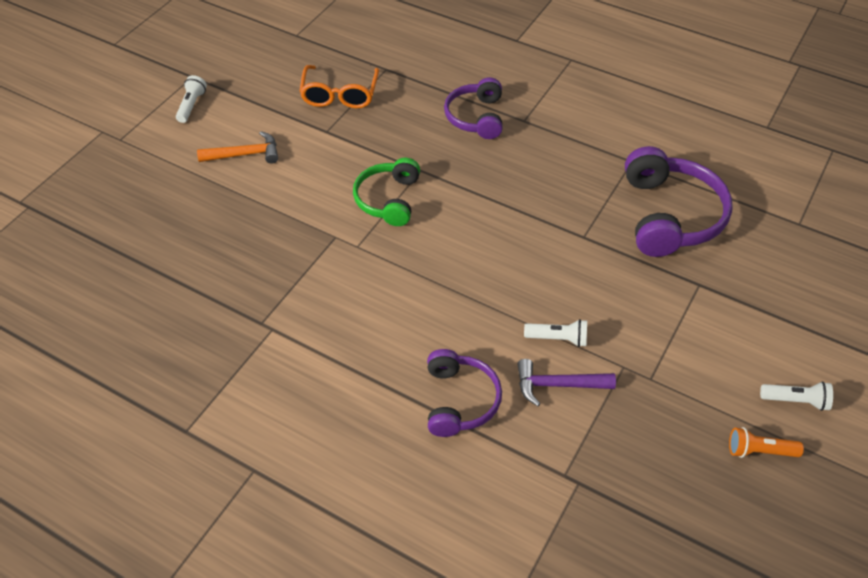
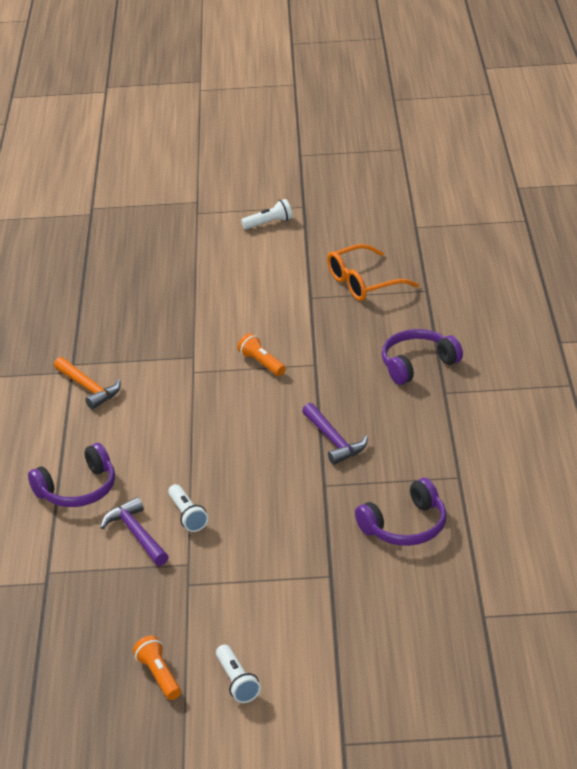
camera: 60 degrees right, 15 degrees down
orange hammer [197,131,278,164] -> orange hammer moved to [54,357,121,409]
green headphones [353,158,420,226] -> orange flashlight [237,333,286,376]
purple headphones [625,146,733,257] -> purple headphones [355,478,447,546], size x0.64
none -> purple hammer [302,403,368,465]

